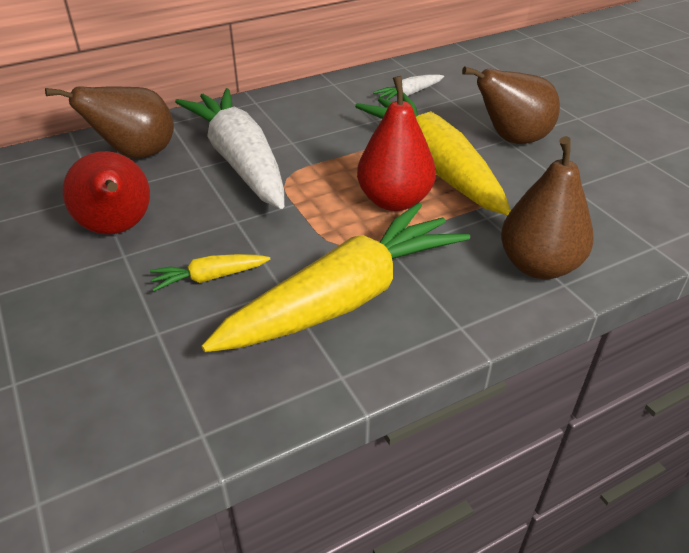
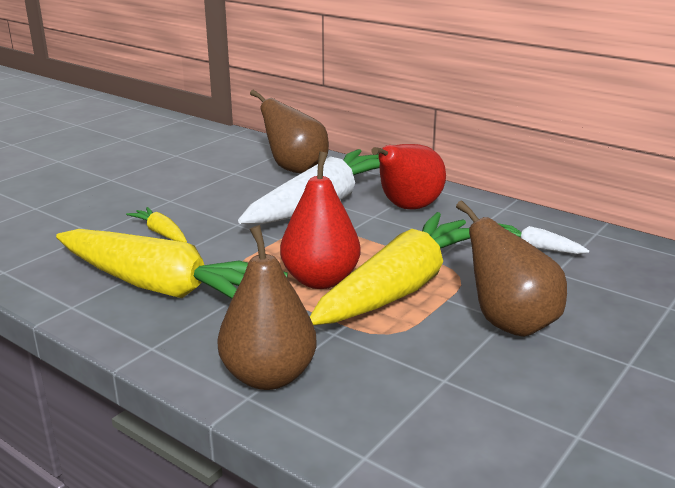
camera: 65 degrees right, 15 degrees down
red pear [63,151,150,234] -> red pear moved to [371,144,446,209]

